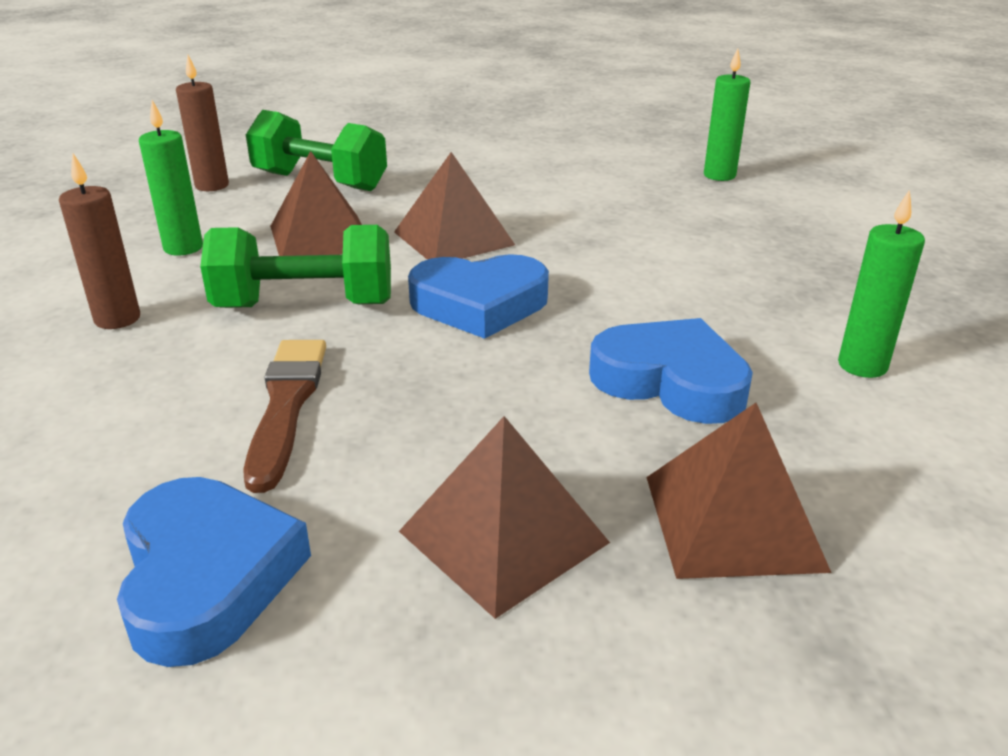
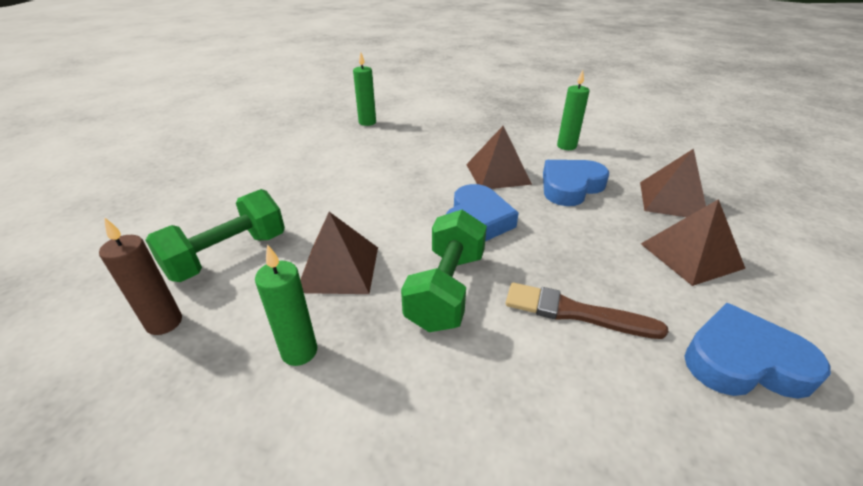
camera: 70 degrees left, 5 degrees up
brown candle [59,153,140,329] -> none
brown pyramid [394,152,515,260] -> brown pyramid moved to [466,126,532,189]

